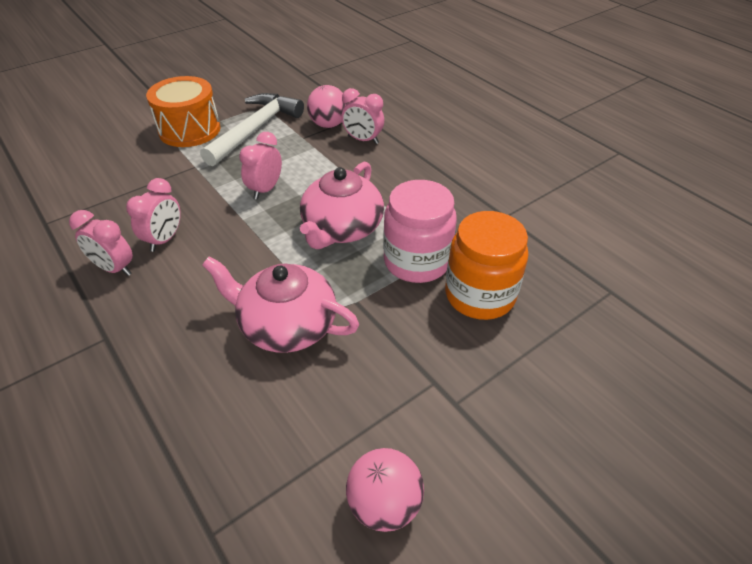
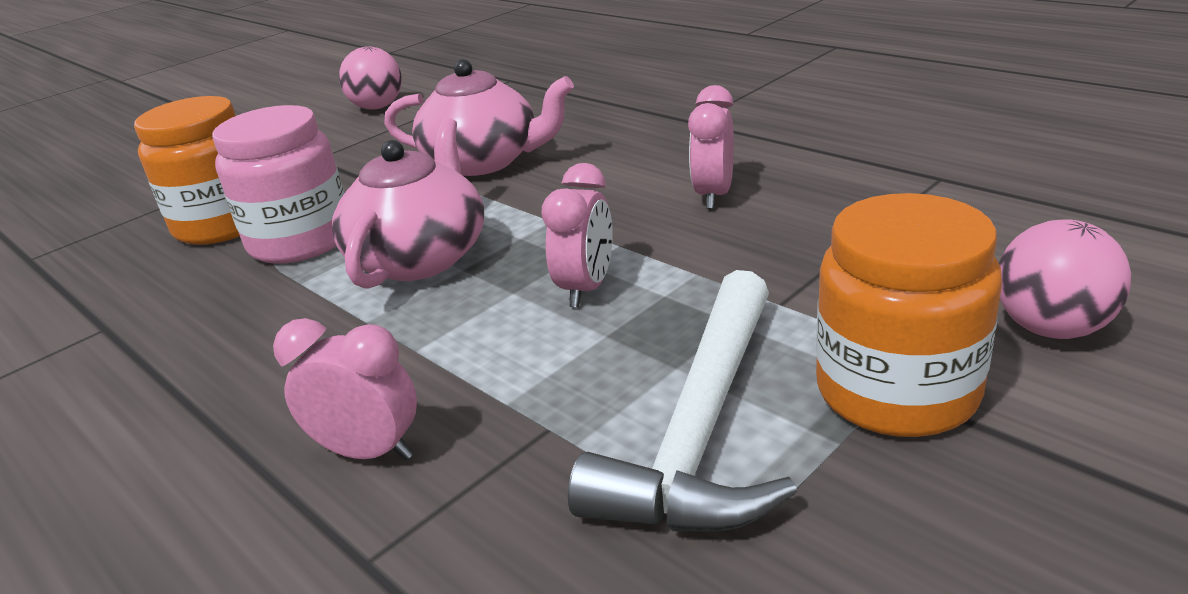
camera: 175 degrees right, 15 degrees down
pink clock [69,210,133,276] -> none
orange drum [146,76,220,147] -> orange jar [816,193,1002,437]
pink ball [307,85,348,128] -> pink ball moved to [999,219,1131,339]

